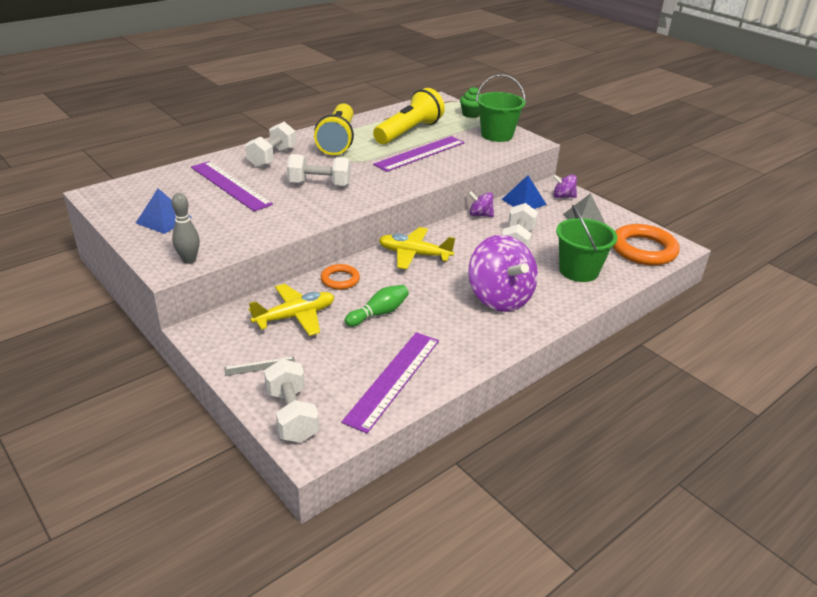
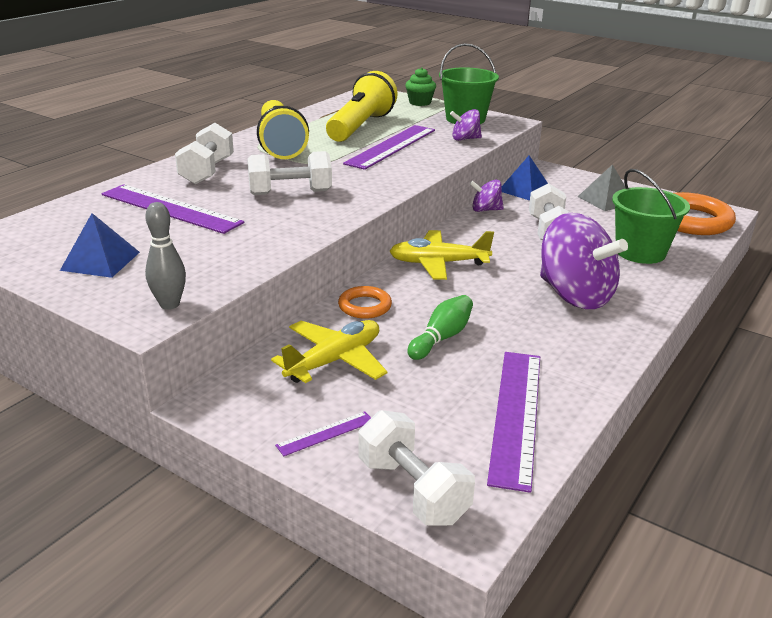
camera: 15 degrees left, 5 degrees down
grey ruler [224,356,295,376] -> purple ruler [275,411,371,456]
purple spinning top [553,175,577,198] -> purple spinning top moved to [450,109,482,141]

